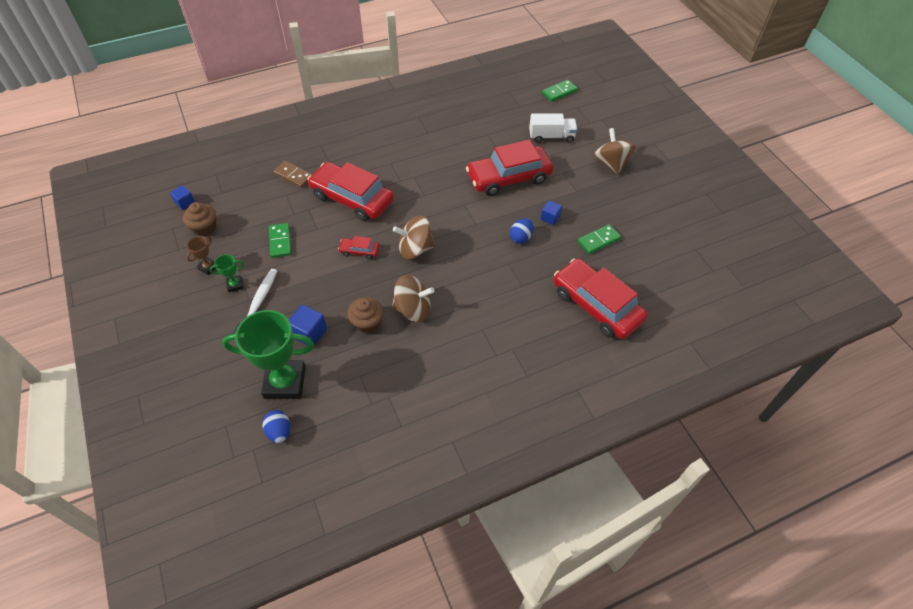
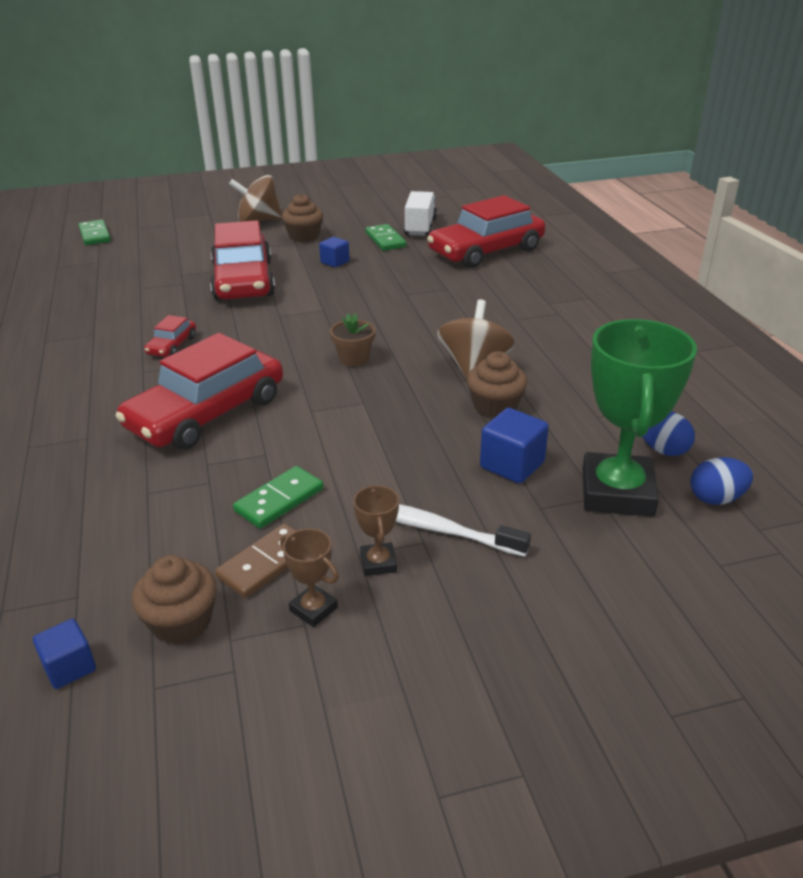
camera: 80 degrees left, 20 degrees down
green trophy [209,254,244,292] -> brown trophy [353,485,399,576]
green domino [269,223,291,258] -> green domino turned 45 degrees counterclockwise [233,466,323,529]
brown domino [273,161,313,188] -> brown domino moved to [215,523,296,598]
red car [338,236,380,259] -> red car moved to [144,315,196,357]
brown spinning top [393,215,435,259] -> brown flower pot [330,313,376,367]
blue egg [510,218,533,244] -> blue egg moved to [642,411,695,456]
white truck [529,113,577,143] -> white truck moved to [404,191,437,236]
none -> brown cupcake [282,194,323,242]

